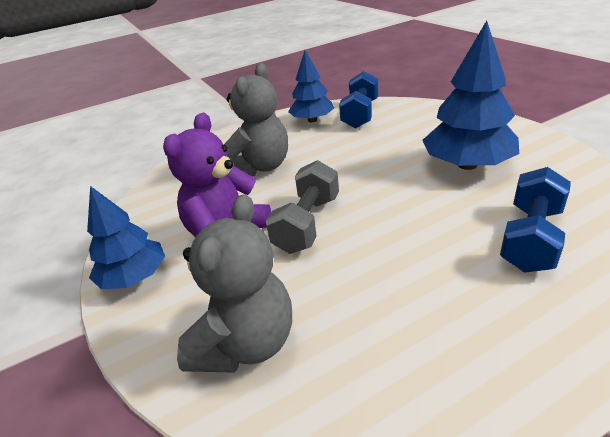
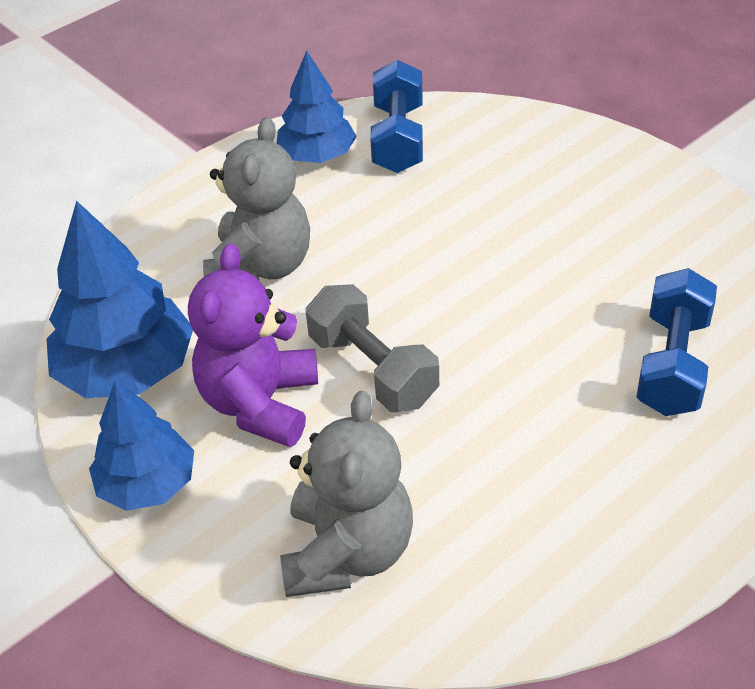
camera: 15 degrees left, 10 degrees up
grey dumbbell [266,160,339,254] -> grey dumbbell turned 45 degrees counterclockwise [306,284,439,412]
blue tree [422,21,519,170] -> blue tree moved to [47,201,193,398]

